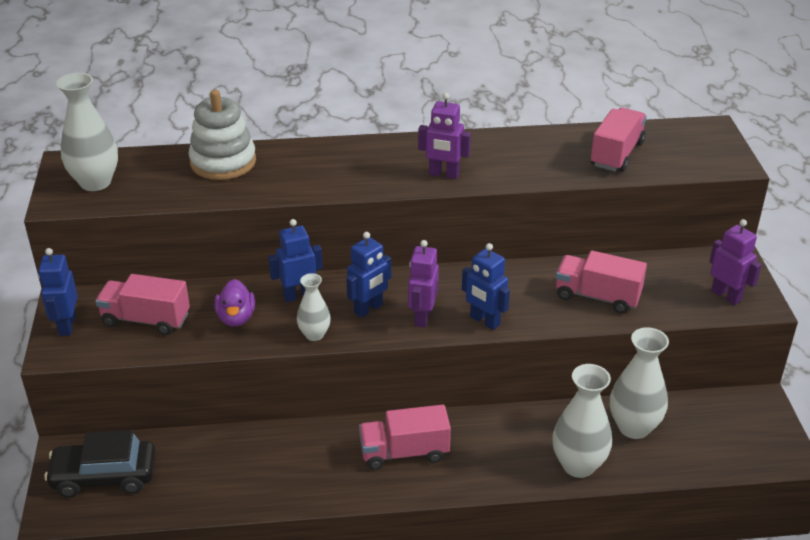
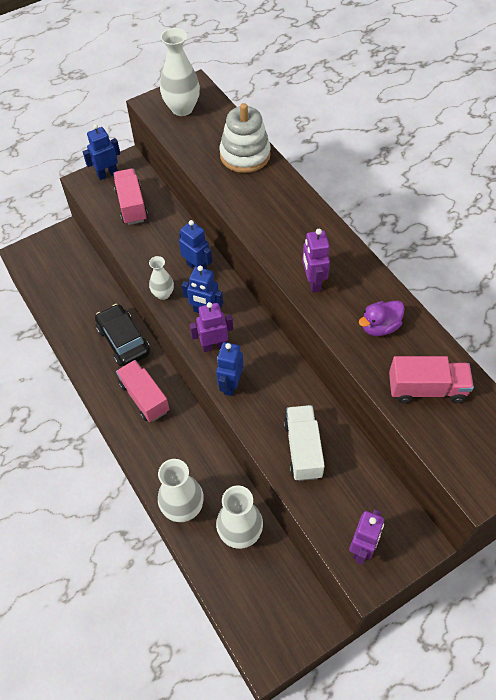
camera: 65 degrees right, 20 degrees up
black car [44,430,156,498] -> black car moved to [95,304,150,366]
purple duck [214,279,255,327] -> purple duck moved to [359,300,404,336]
pink truck [556,251,647,314] -> white truck [284,405,325,481]

